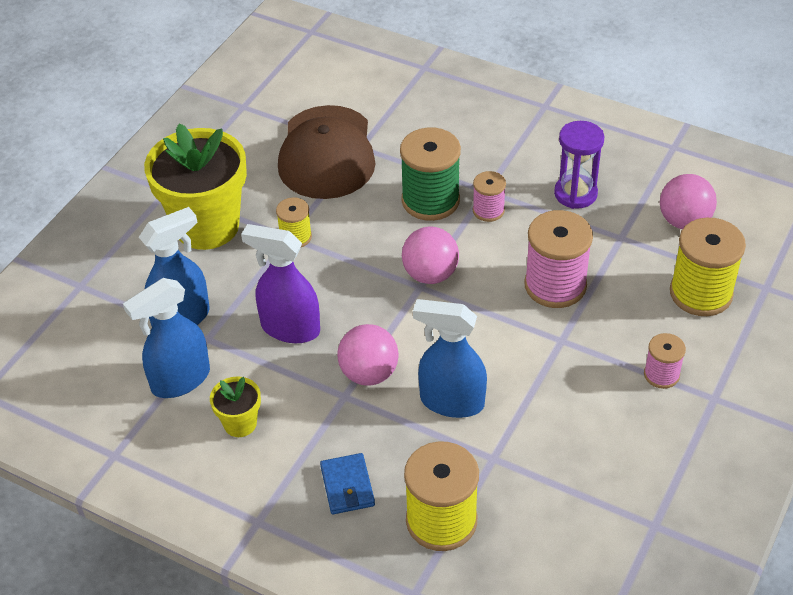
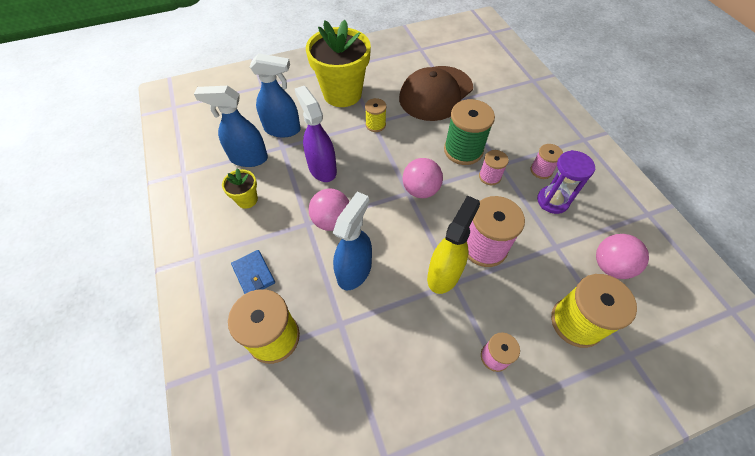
camera: 40 degrees right, 10 degrees up
blue wallet [320,453,375,514] -> blue wallet turned 60 degrees counterclockwise [231,250,275,294]
blue spray bottle [413,299,487,418] -> blue spray bottle turned 60 degrees clockwise [333,192,372,290]
none -> yellow spray bottle [427,195,480,294]
none -> pink spool [530,144,563,179]

